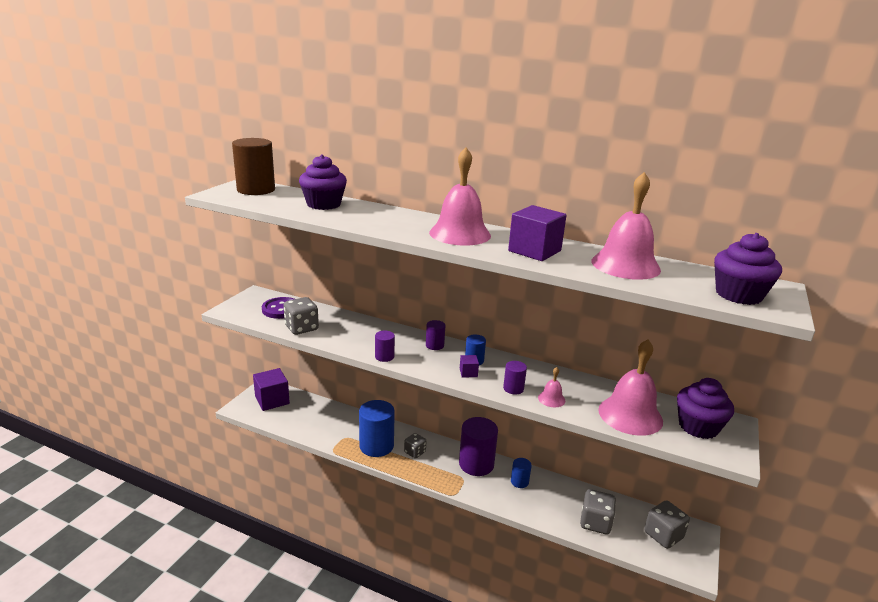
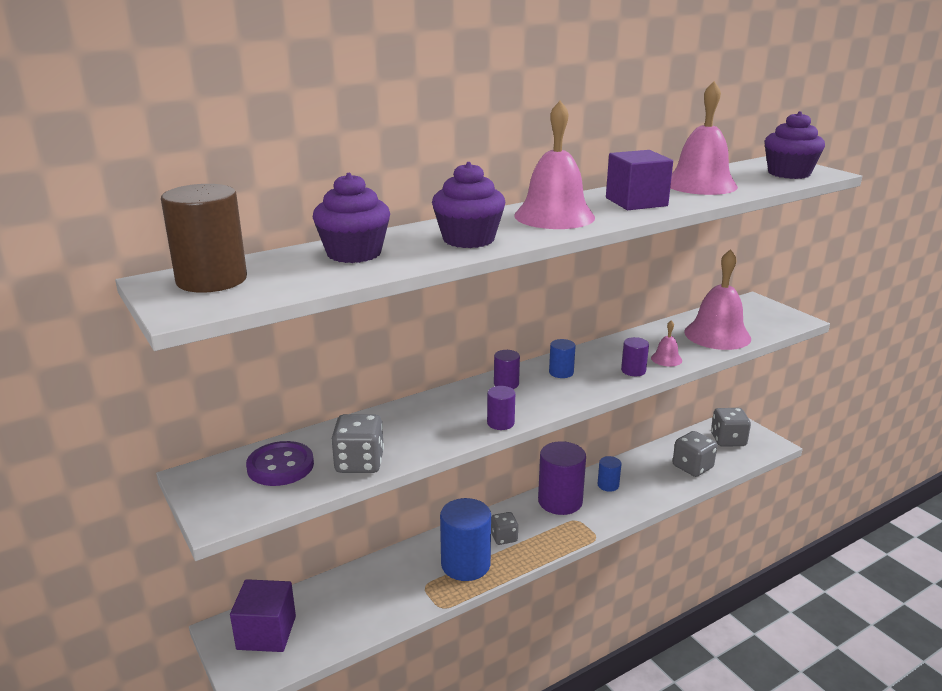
camera: 55 degrees left, 0 degrees up
purple cube [460,355,479,378] -> none
purple cupcake [677,378,734,439] -> purple cupcake moved to [432,162,505,248]

